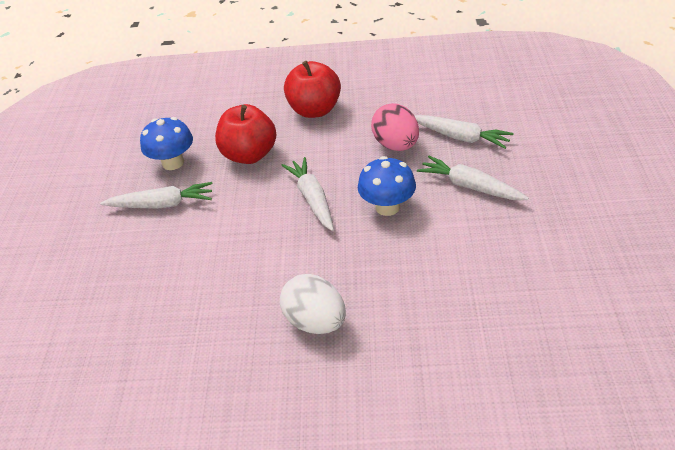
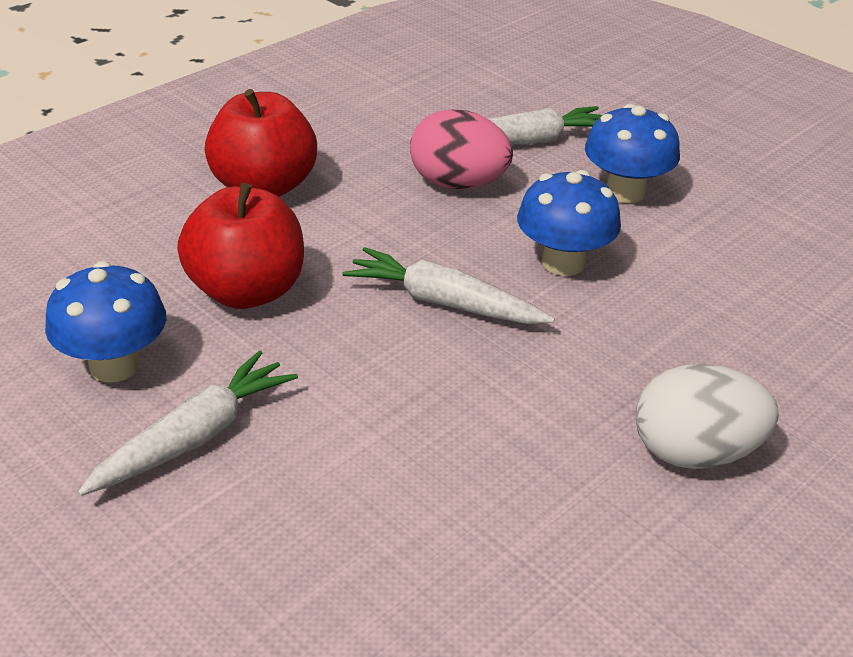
camera: 50 degrees left, 5 degrees down
white carrot [417,156,529,200] -> blue mushroom [585,104,680,203]

